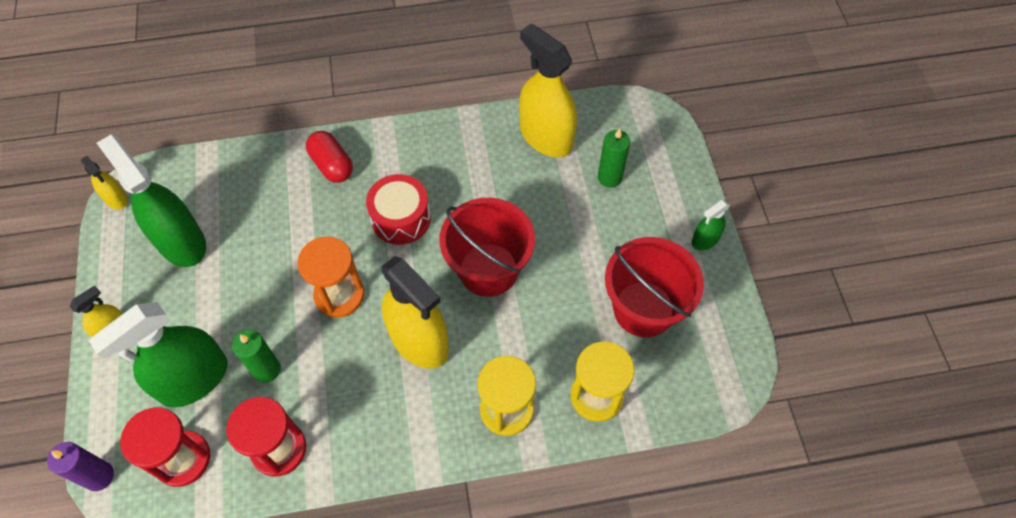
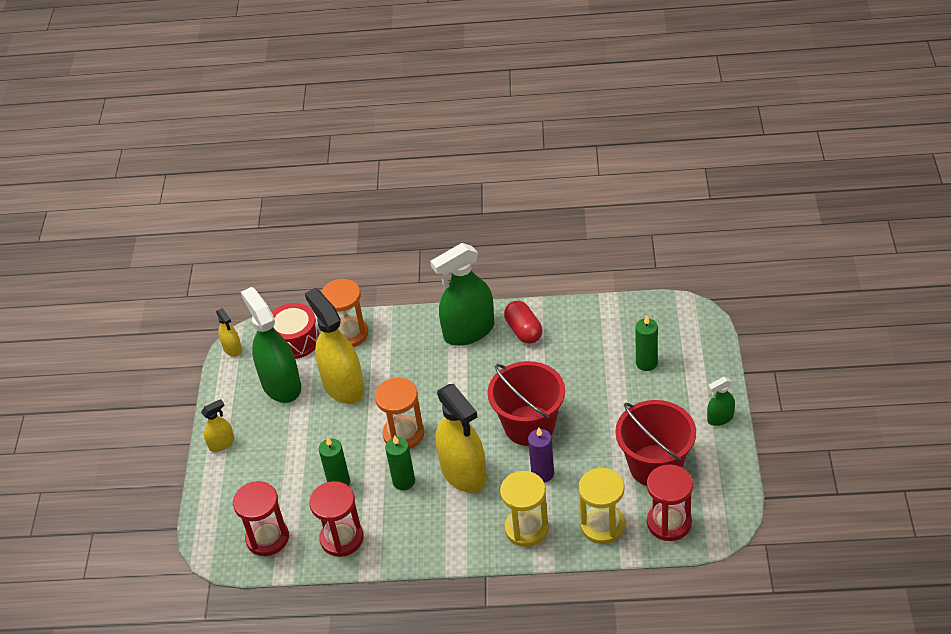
camera: 15 degrees right, 15 degrees down
purple candle [47,442,114,491] -> purple candle moved to [528,427,554,482]
green spray bottle [88,302,228,408] -> green spray bottle moved to [430,243,494,346]
red capsule [306,131,353,183] -> red capsule moved to [504,301,542,344]
red drum [366,174,431,245] -> red drum moved to [272,303,319,359]
yellow spray bottle [519,23,577,158] -> yellow spray bottle moved to [305,288,364,404]
none -> orange hourglass [321,279,368,347]
none -> green candle [385,435,415,490]
none -> red hourglass [647,464,693,541]

